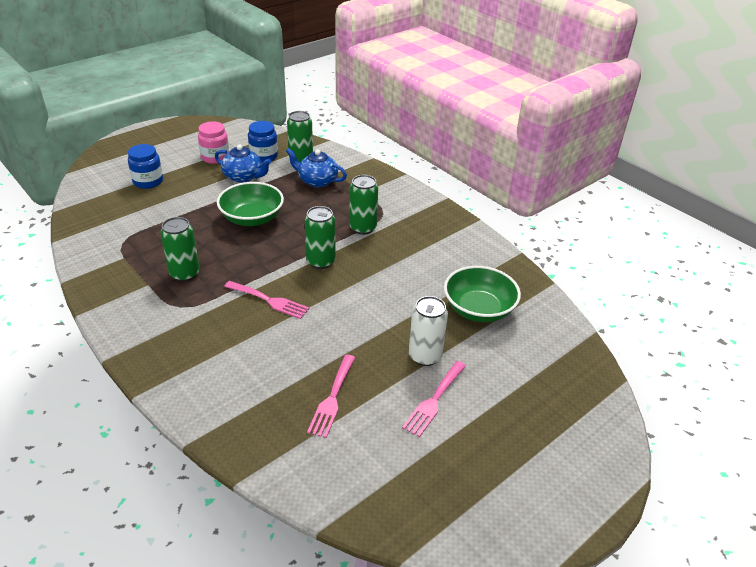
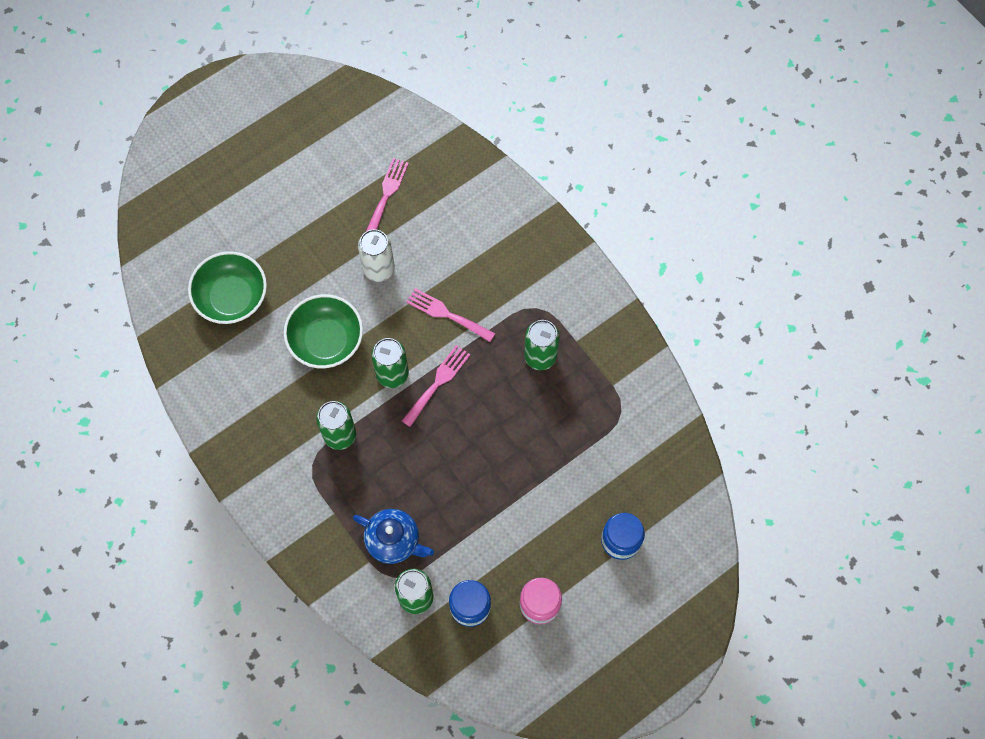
camera: 175 degrees left, 30 degrees up
blue teapot [215,145,272,183] -> none
green bowl [217,182,284,226] -> green bowl moved to [284,294,363,368]
pink fork [402,361,466,437] -> pink fork moved to [402,345,470,427]
white can [409,296,448,366] -> white can moved to [358,229,395,282]

